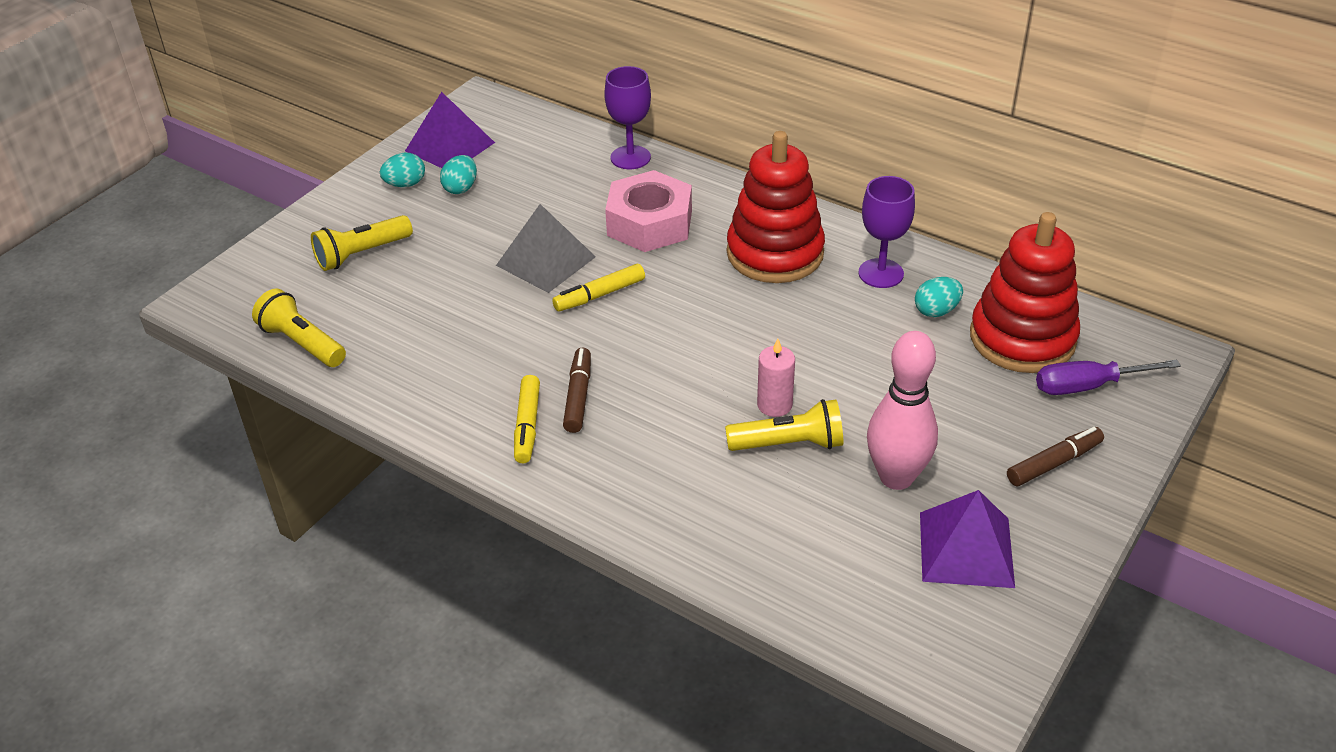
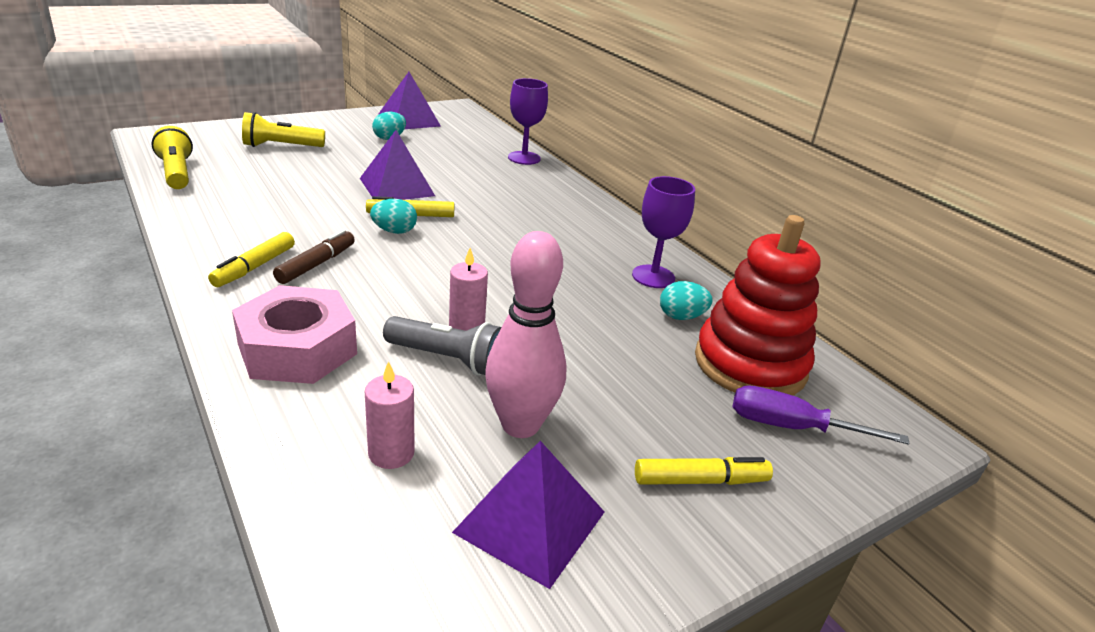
camera: 20 degrees right, 10 degrees down
turquoise egg [380,153,425,187] -> turquoise egg moved to [370,199,417,234]
grey pyramid [496,204,596,293] -> purple pyramid [360,130,435,200]
pink nut [605,170,692,252] -> pink nut moved to [232,285,357,384]
yellow flashlight [725,399,843,451] -> grey flashlight [383,316,502,375]
red stacking toy [727,131,825,283] -> none
brown marker [1007,427,1104,486] -> yellow marker [635,457,773,485]
none -> pink candle [365,361,415,469]

